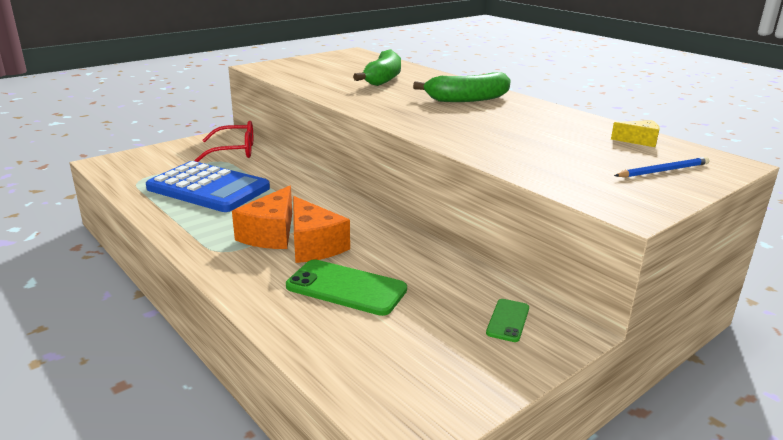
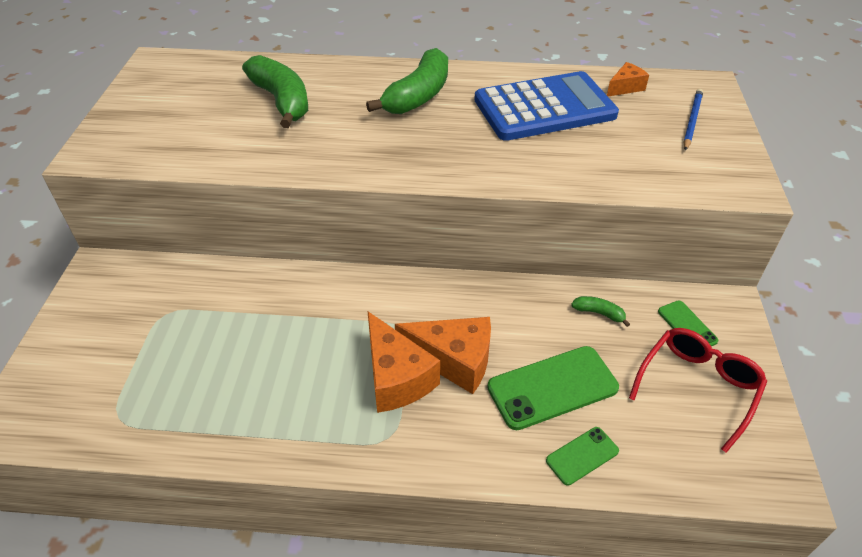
camera: 45 degrees left, 20 degrees up
blue calculator [146,161,270,212] -> blue calculator moved to [474,71,619,141]
red glasses [194,121,253,162] -> red glasses moved to [629,328,767,453]
yellow cheese [611,120,660,147] -> orange cheese [607,62,649,97]
none -> green phone [546,427,619,486]
none -> green banana [571,296,630,327]

